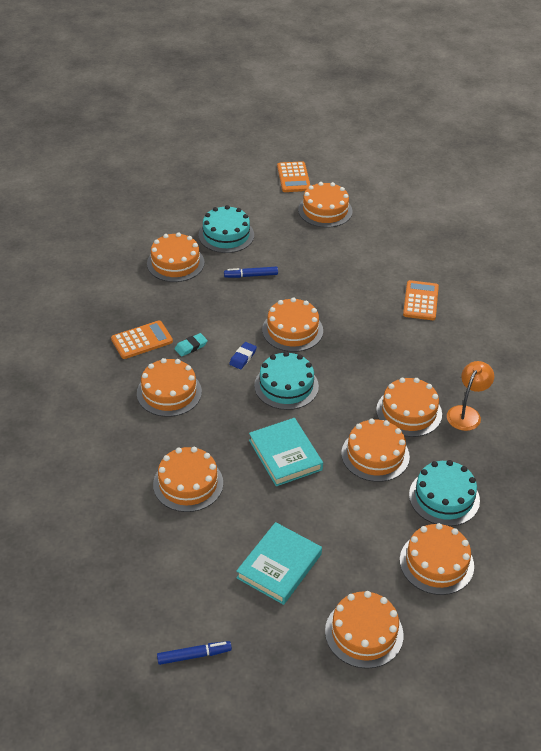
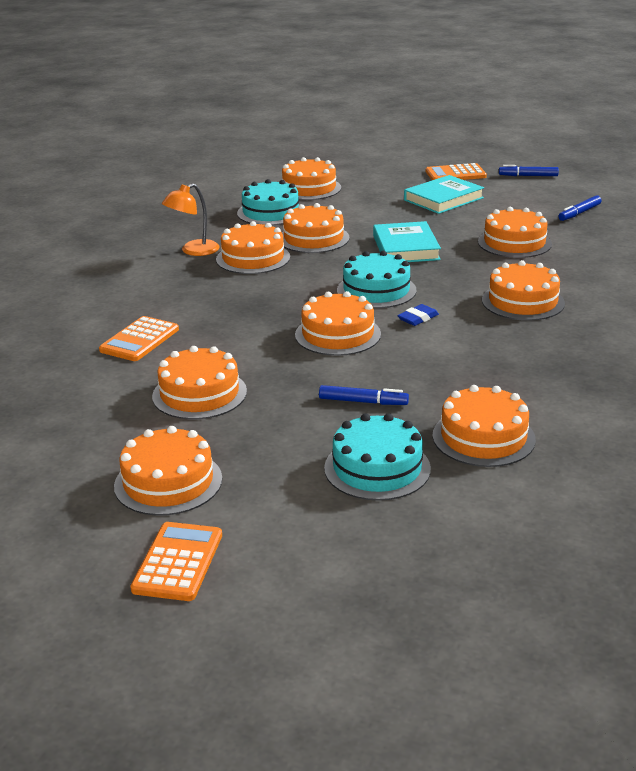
camera: 160 degrees left, 15 degrees down
orange calculator [111,320,173,359] -> orange calculator moved to [426,163,487,180]
turquoise eraser [175,333,208,357] -> none
orange cake [325,591,403,669] -> orange cake moved to [152,346,247,419]
none -> blue marker [558,195,601,221]

